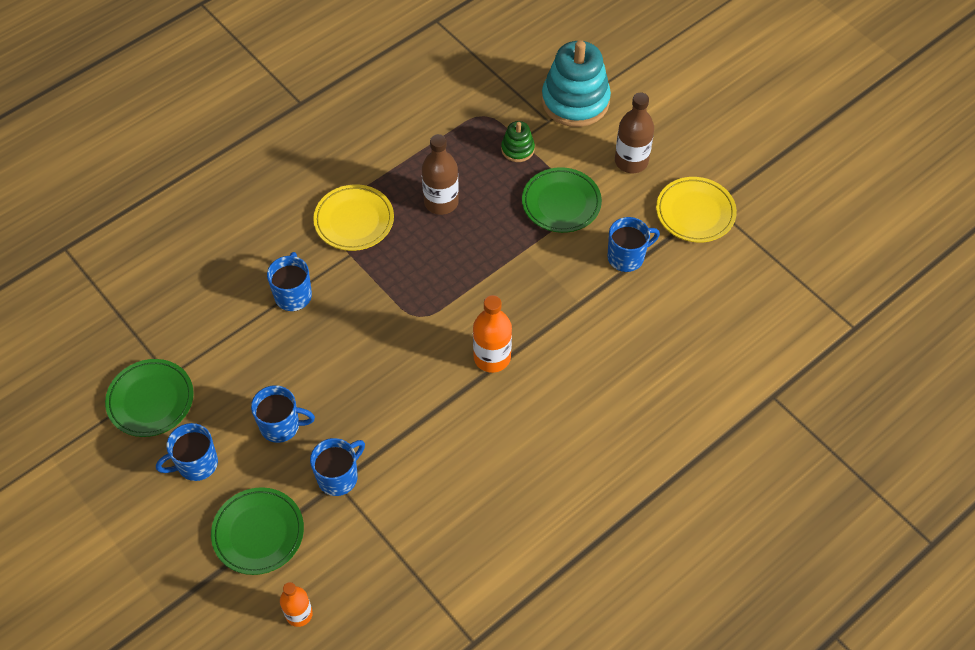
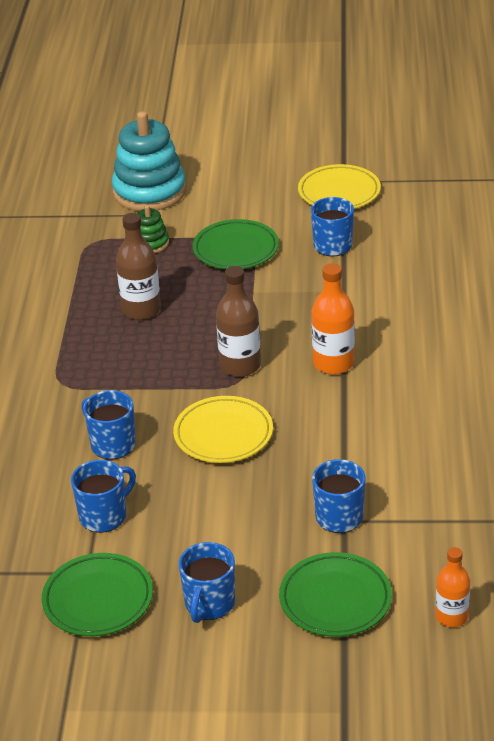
camera: 45 degrees left, 20 degrees down
blue mug [251,385,315,443] -> blue mug moved to [71,460,136,533]
yellow plate [313,184,394,251] -> yellow plate moved to [173,396,273,463]
brown bottle [615,93,654,173] -> brown bottle moved to [216,266,261,377]

